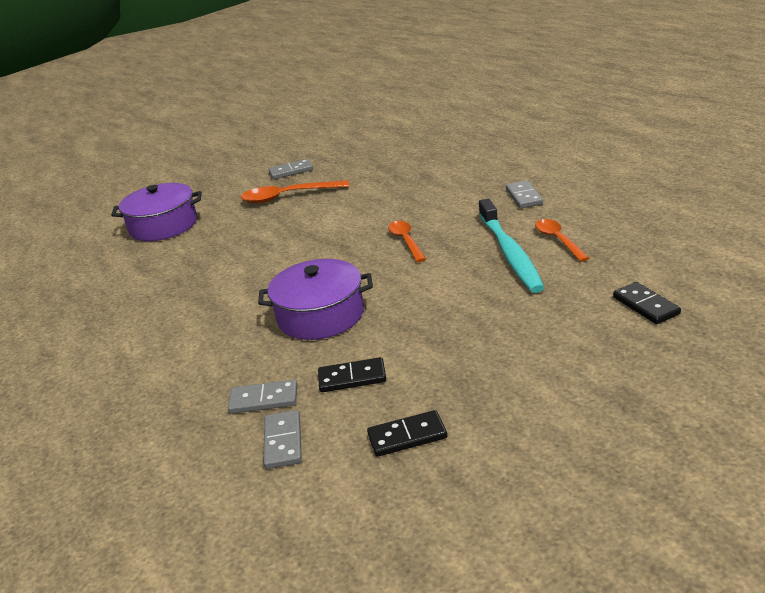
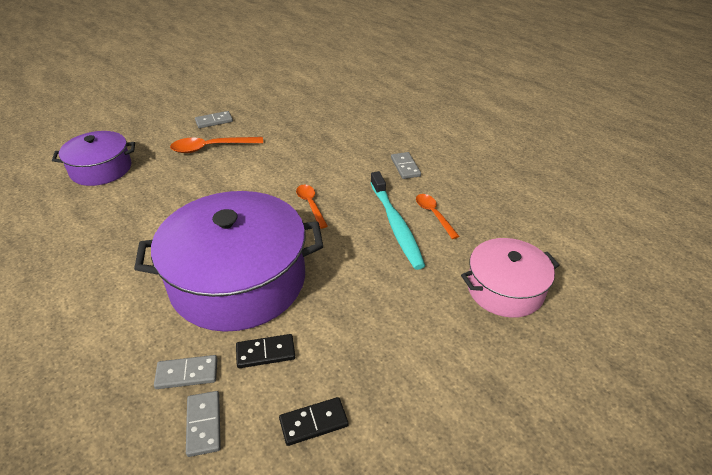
camera: 10 degrees left, 10 degrees up
purple pot [258,259,373,340] -> purple pot [134,191,323,332], size x1.79
black domino [613,282,681,324] -> pink pot [461,238,559,318]

